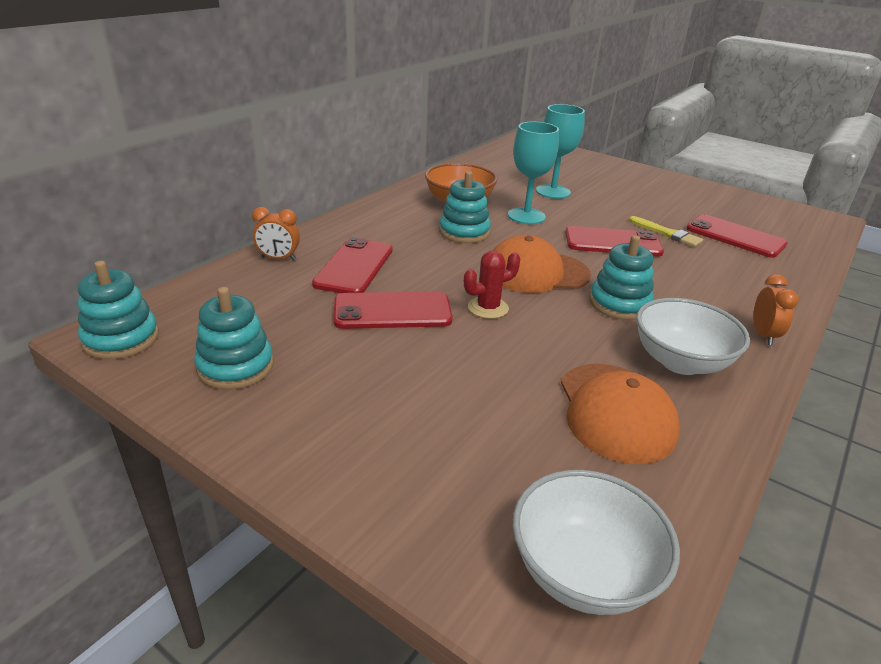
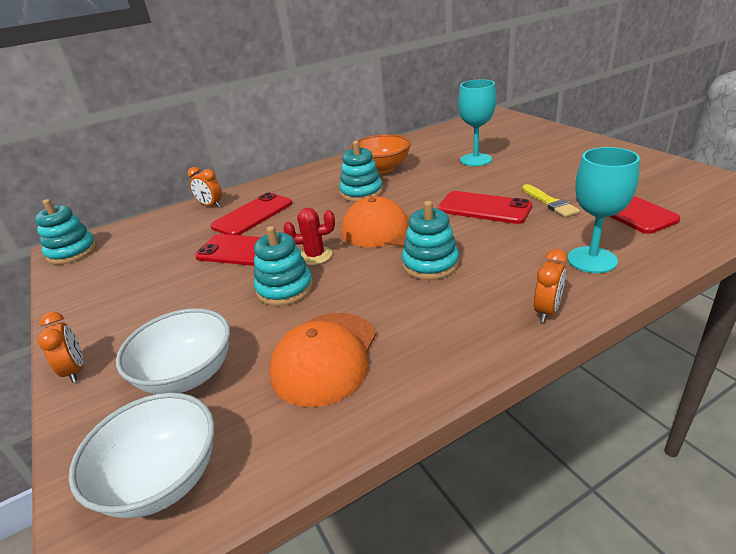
camera: 30 degrees right, 0 degrees up
turquoise stacking toy [194,287,274,390] -> turquoise stacking toy moved to [254,226,313,306]
turquoise goblet [508,122,559,224] -> turquoise goblet moved to [568,147,640,273]
white bowl [636,298,750,375] -> white bowl moved to [116,308,230,394]
none -> orange clock [37,312,83,383]

